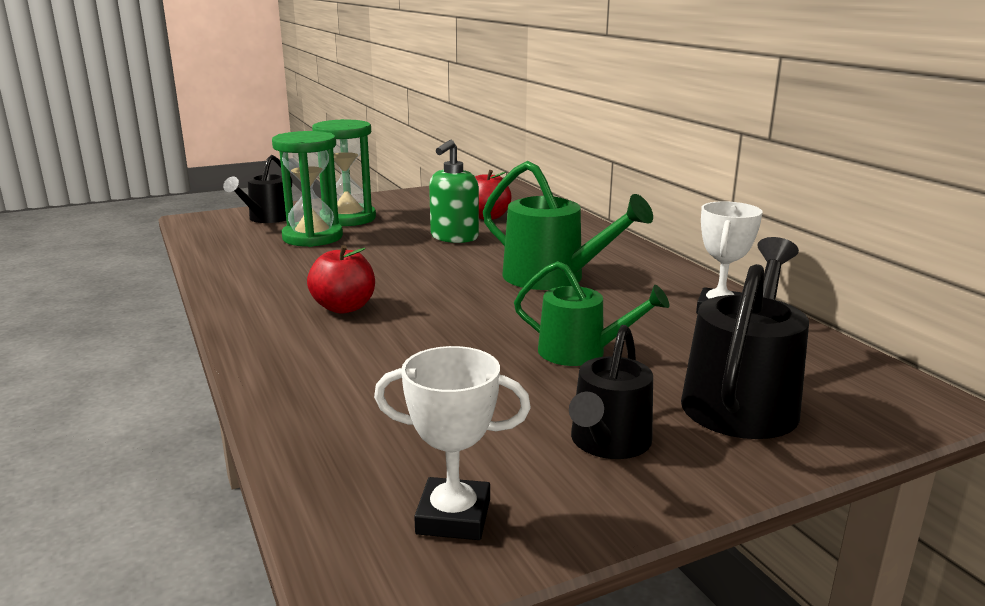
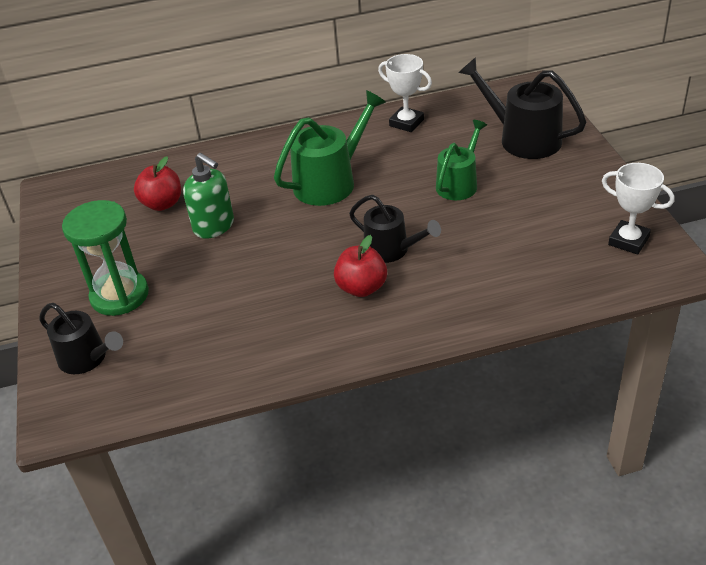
camera: 75 degrees left, 20 degrees up
green hourglass [272,131,343,247] -> none
white trophy [374,346,531,540] -> white trophy turned 75 degrees counterclockwise [602,163,675,254]
black watering can [569,325,653,459] -> black watering can moved to [349,195,441,263]

